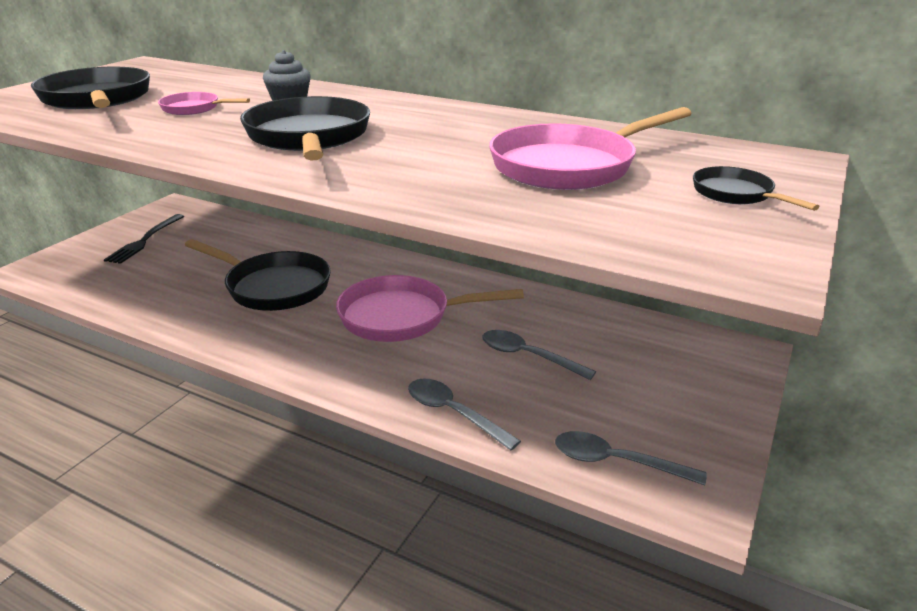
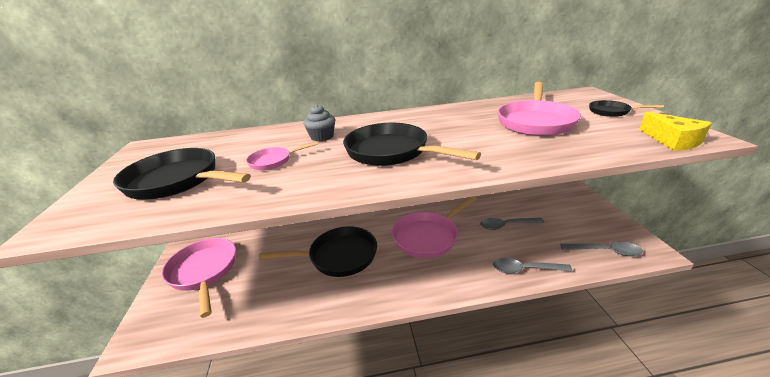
camera: 35 degrees left, 0 degrees up
black fork [104,214,184,264] -> pink pan [161,238,236,318]
grey spoon [555,431,707,485] -> grey spoon turned 150 degrees counterclockwise [560,242,643,256]
none -> yellow cheese [639,112,712,151]

